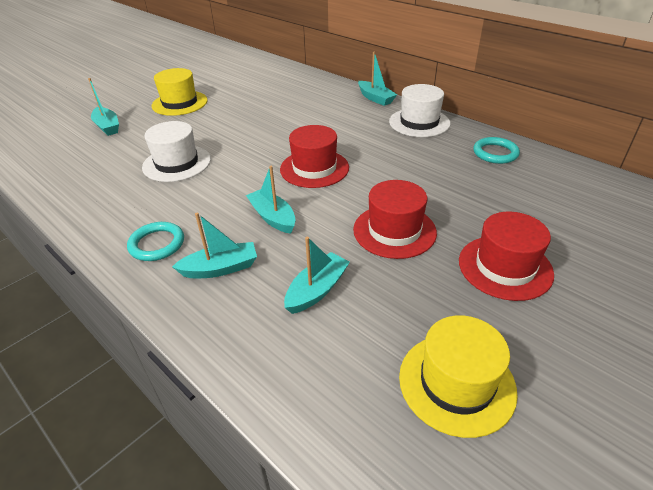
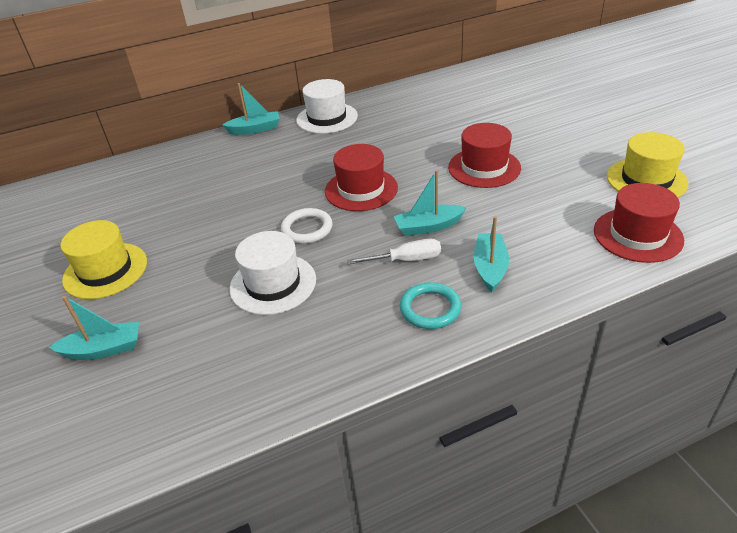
camera: 65 degrees left, 0 degrees up
turquoise boat [284,237,350,314] -> none
red hat [459,212,554,301] -> red hat moved to [594,183,684,263]
turquoise ring [473,137,520,164] -> none
none -> white ring [281,208,333,244]
none -> white screwdriver [347,239,441,264]

